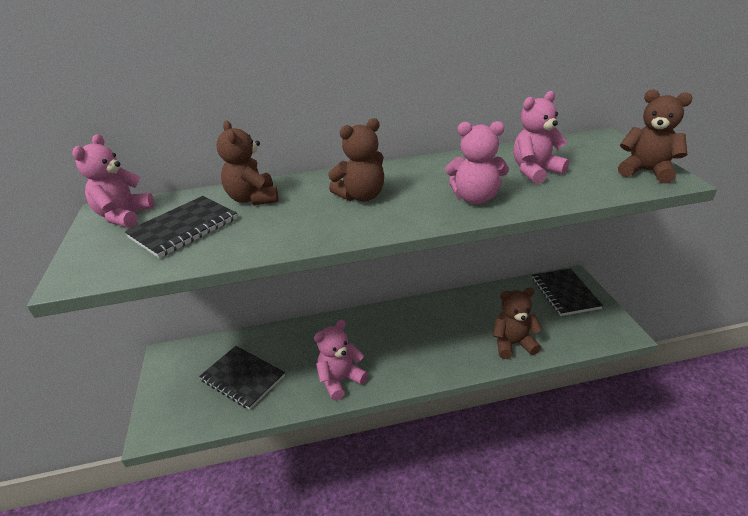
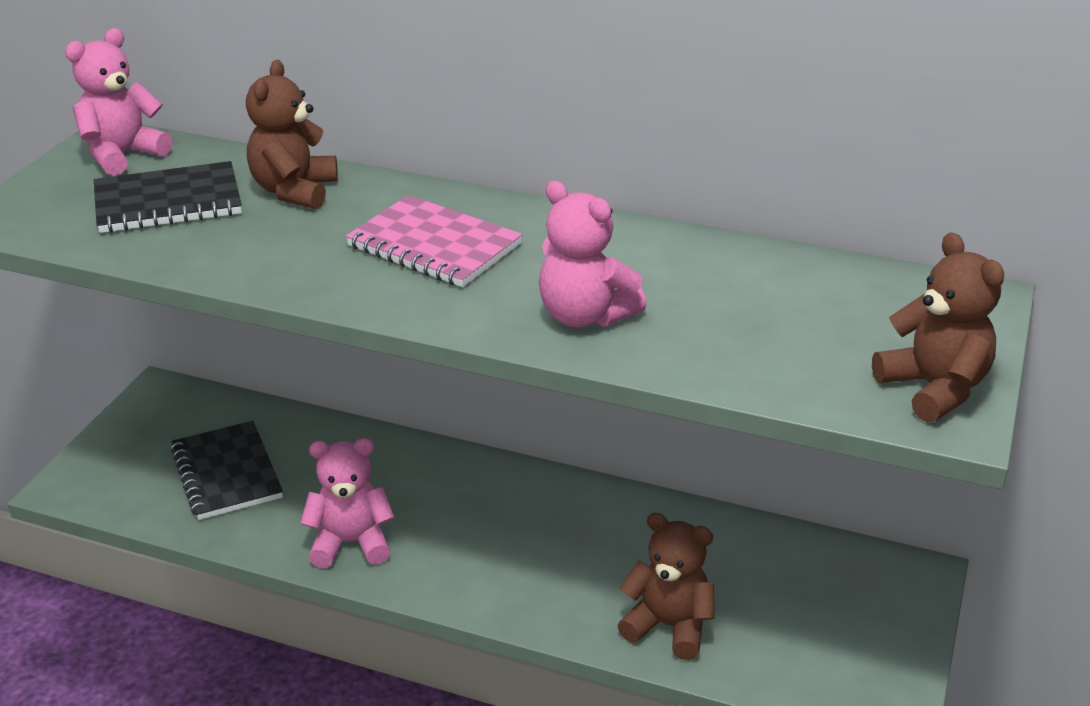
camera: 30 degrees right, 0 degrees up
brown teddy bear [328,118,384,202] -> pink notebook [345,195,522,287]
pink teddy bear [513,91,569,184] -> none
black notebook [532,268,603,316] -> none

